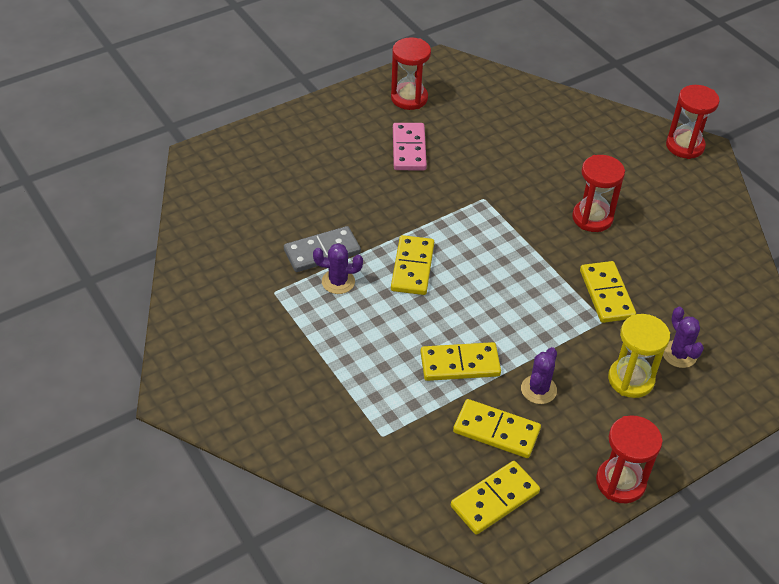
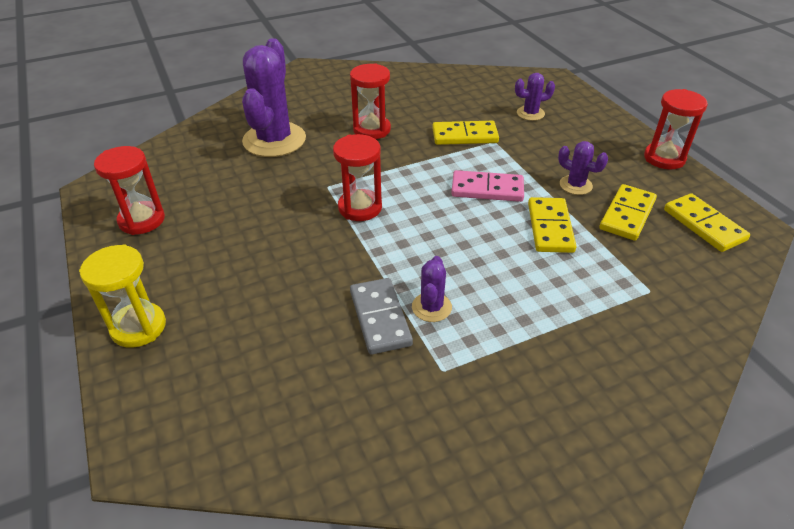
camera: 80 degrees left, 5 degrees down
yellow domino [391,235,434,295] -> none
pink domino [393,123,427,170] -> pink domino moved to [451,170,524,202]
yellow hourglass [608,314,670,398] -> yellow hourglass moved to [79,245,166,348]
red hourglass [666,85,720,159] -> red hourglass moved to [333,134,382,221]
none -> purple cactus [242,38,306,157]

